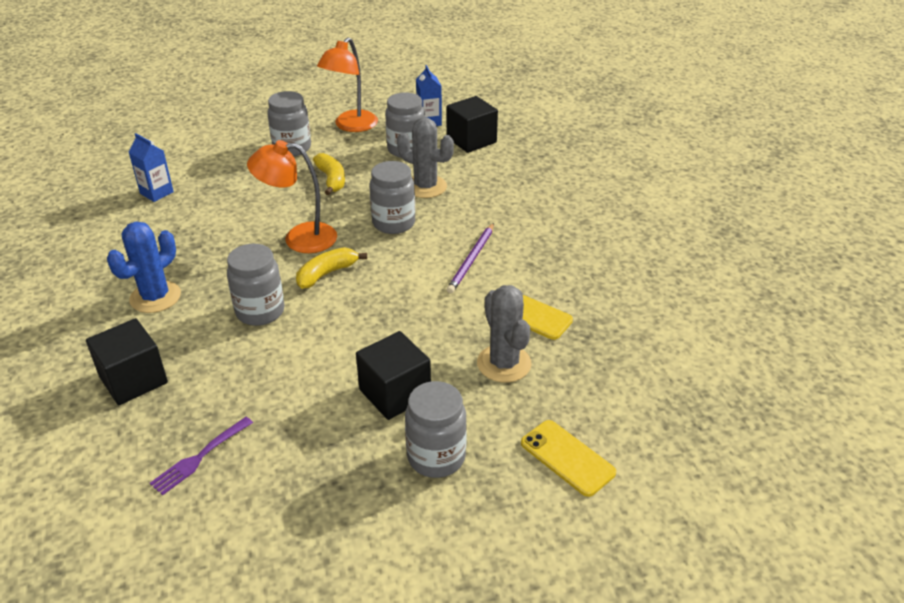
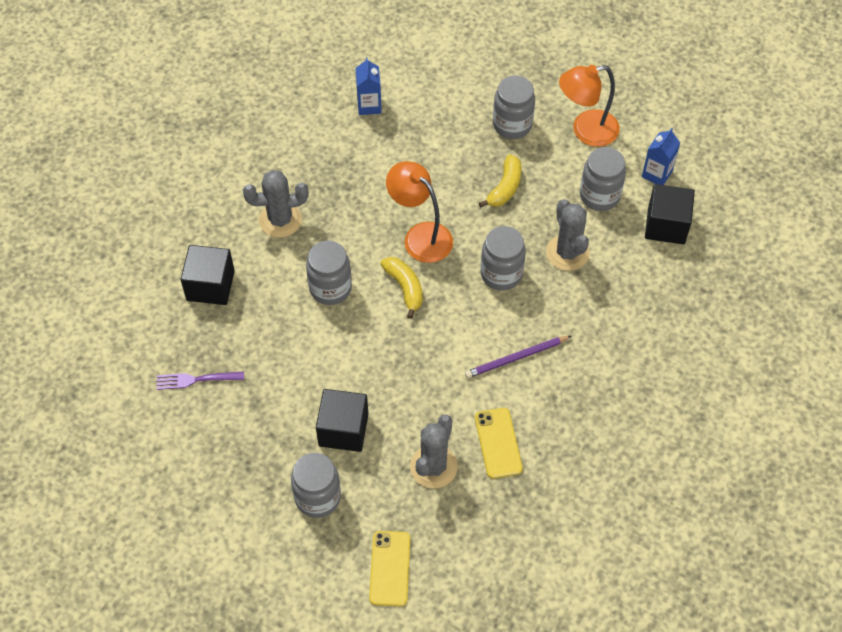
camera: 45 degrees right, 20 degrees up
blue cactus [107,221,181,313] -> grey cactus [243,170,309,238]
yellow banana [296,247,367,289] -> yellow banana turned 60 degrees clockwise [380,257,423,319]

